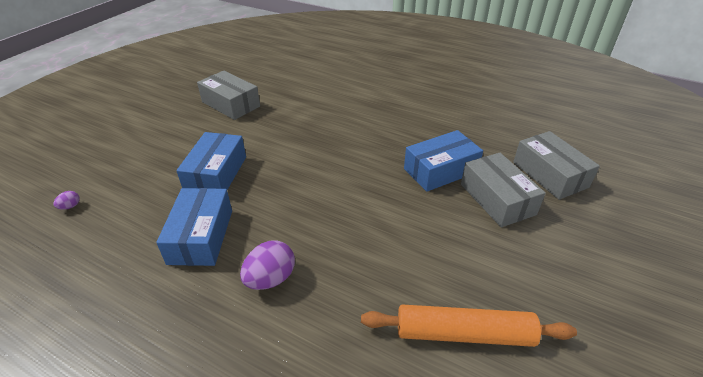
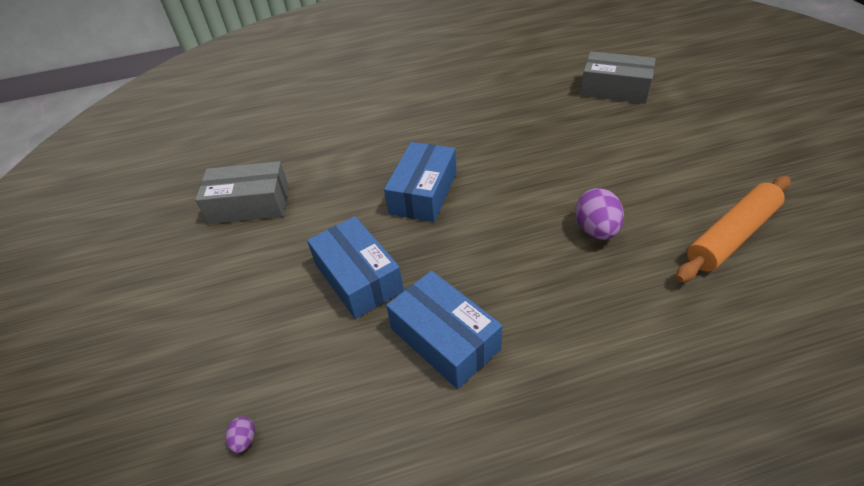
camera: 40 degrees left, 5 degrees up
purple egg [240,240,295,290] -> purple egg moved to [575,188,624,240]
blue box [404,130,483,192] -> blue box moved to [384,142,457,222]
grey box [461,153,546,227] -> none

